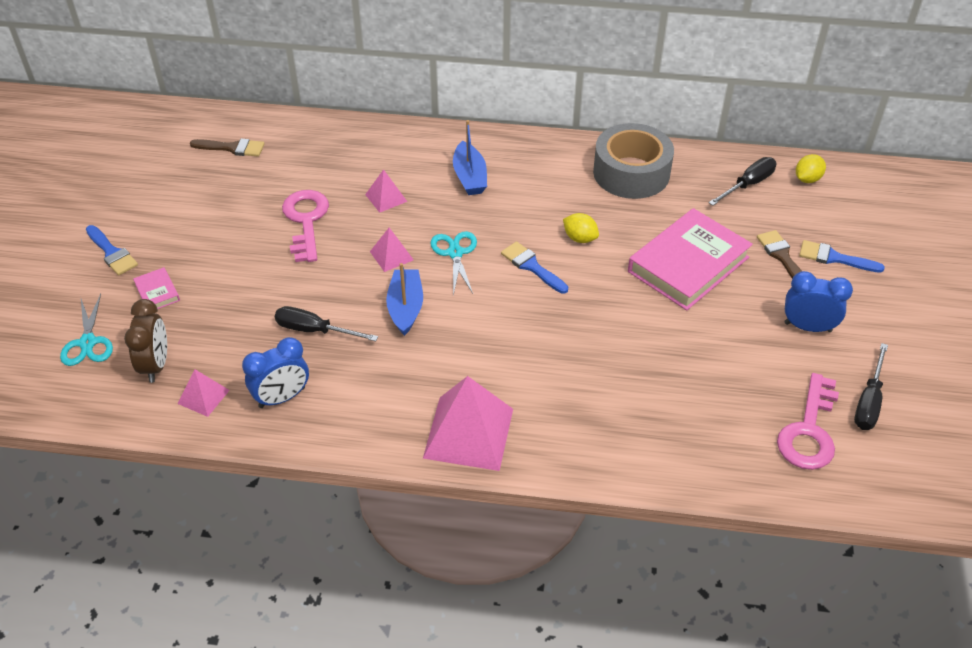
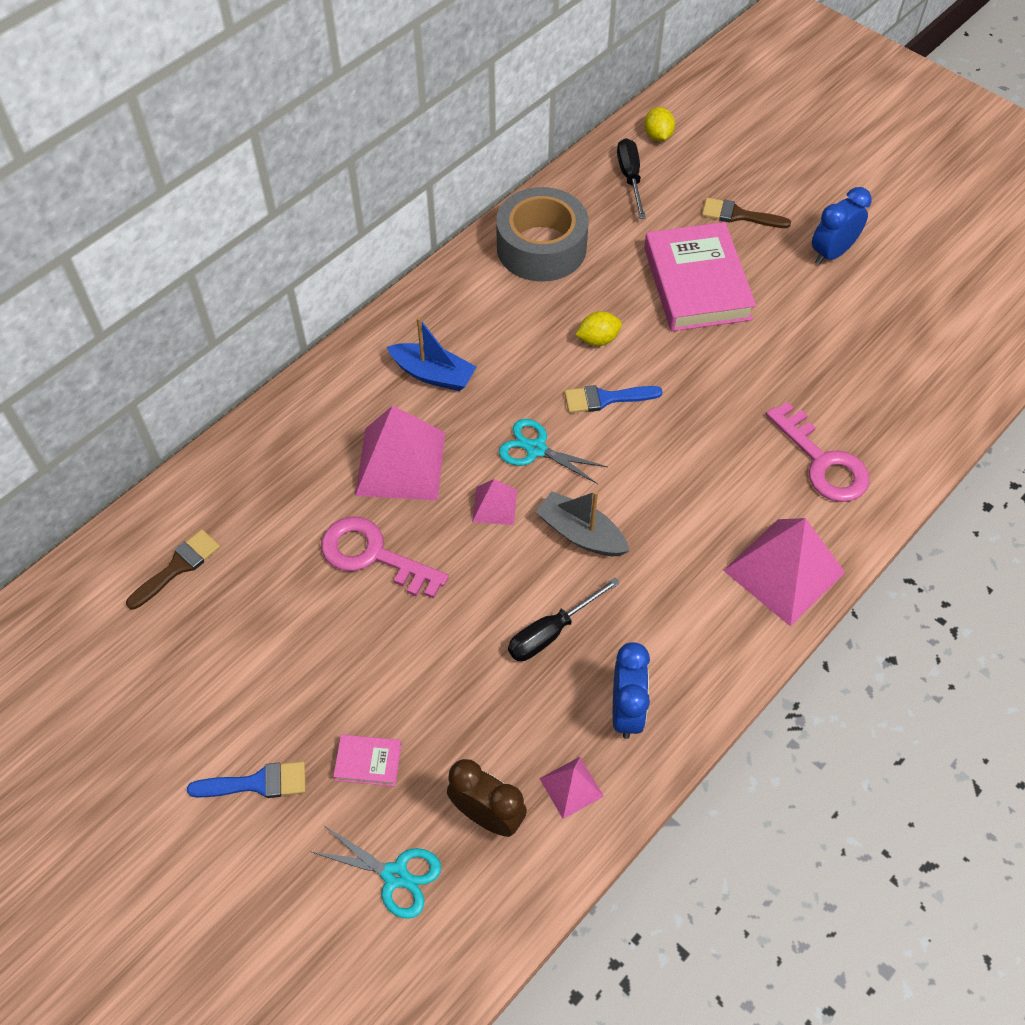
camera: 55 degrees left, 10 degrees up
pink pyramid [365,169,407,213] -> pink pyramid [355,405,445,500], size x2.01
blue boat [386,263,423,336] -> grey boat [535,491,630,556]
pink key [777,373,839,470] -> pink key moved to [766,402,870,502]
blue brush [799,240,885,273] -> none
black screwdriver [854,343,888,430] -> none

